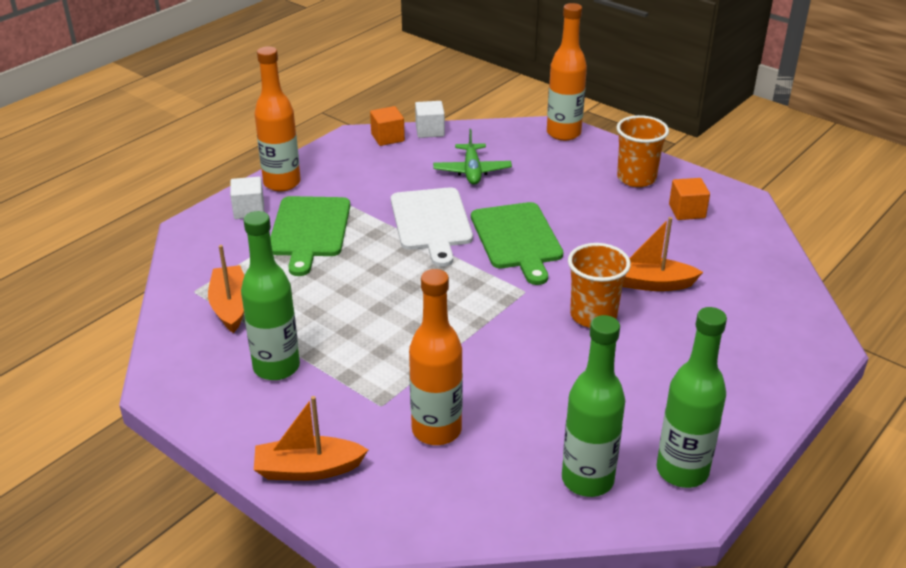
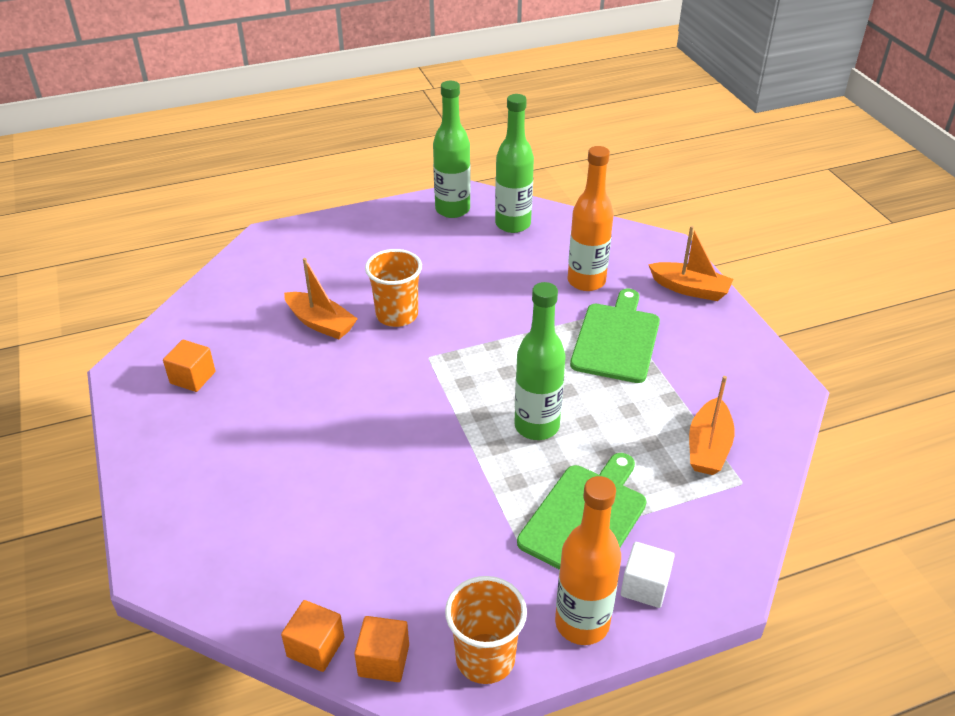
camera: 150 degrees left, 5 degrees up
green bottle [241,211,300,380] -> green bottle moved to [514,282,566,440]
white cutting board [391,187,473,267] -> none
white cube [415,101,445,138] -> orange cube [281,600,344,672]
green plane [433,129,512,185] -> none
green cutting board [471,202,563,285] -> green cutting board moved to [570,289,660,383]
orange bottle [547,3,587,141] -> none
orange cup [616,115,669,187] -> orange cup moved to [445,576,527,684]

